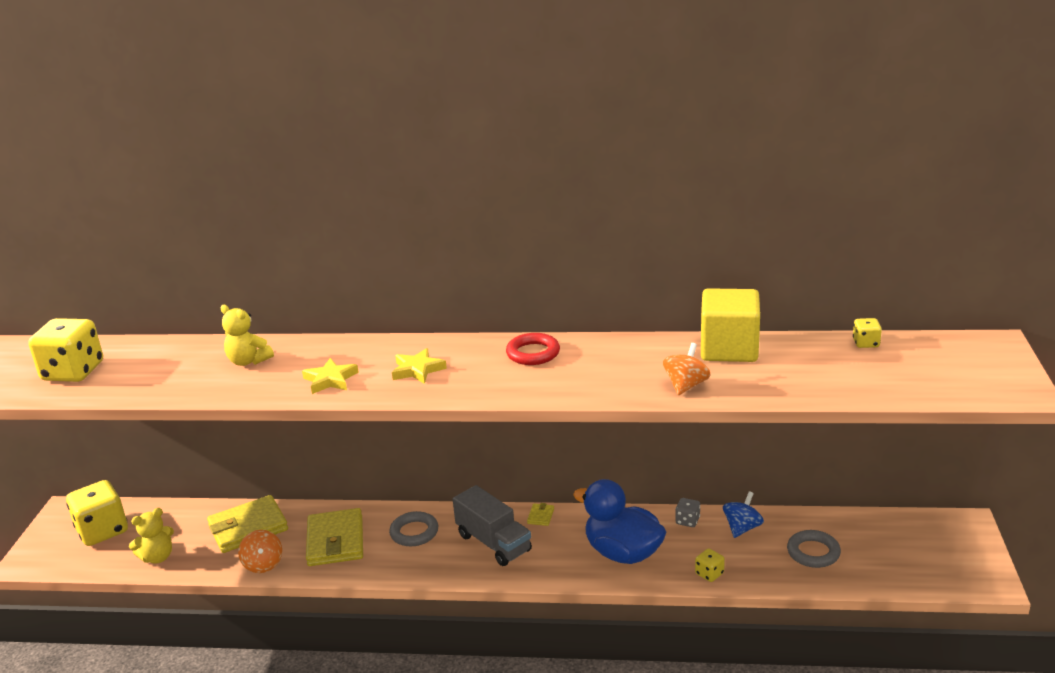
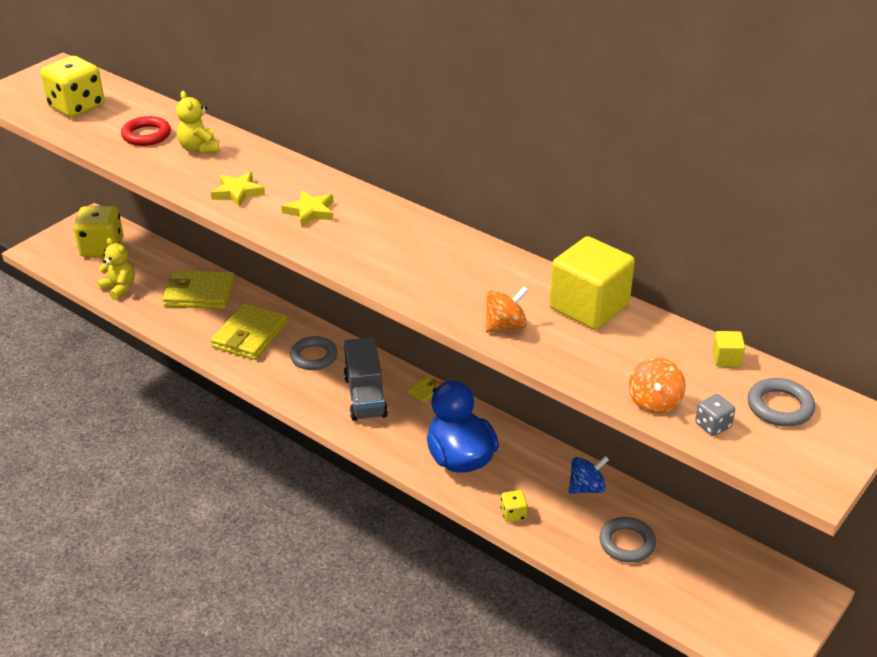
camera: 30 degrees right, 10 degrees up
yellow teddy bear [129,508,174,564] -> yellow teddy bear turned 135 degrees counterclockwise [97,238,135,300]
orange spinning top [238,530,282,573] -> orange spinning top moved to [629,358,686,414]
red ring [506,333,560,365] -> red ring moved to [121,116,171,146]
grey dice [676,498,700,527] -> grey dice moved to [695,394,735,436]
yellow dice [853,318,882,348] -> yellow cube [712,331,745,367]
none -> grey ring [748,378,815,427]

